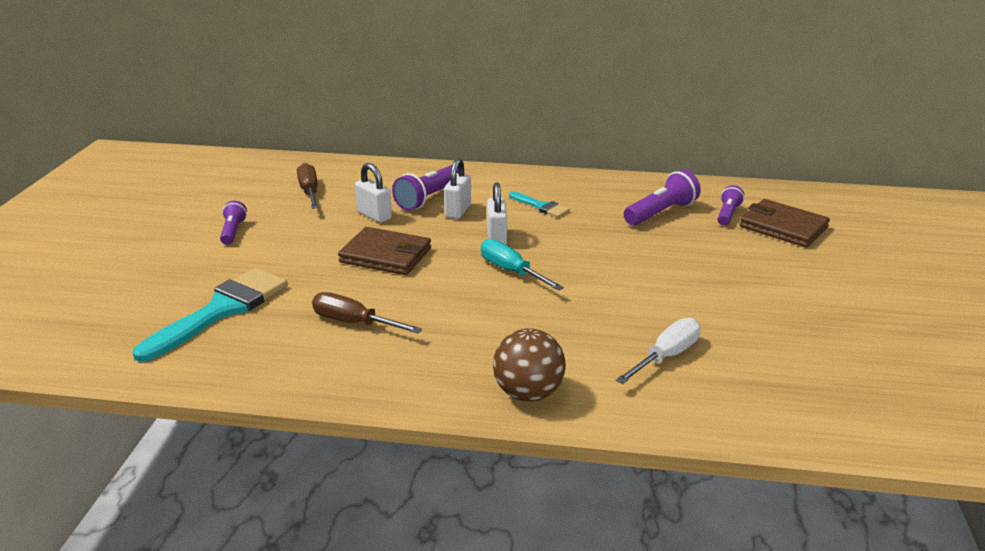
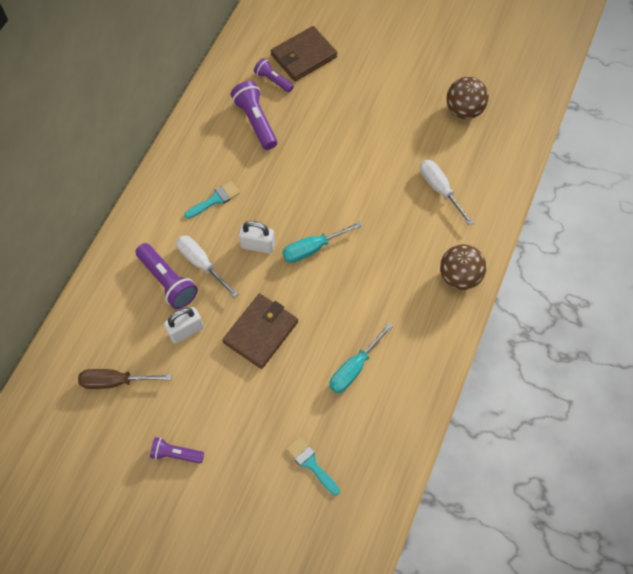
camera: 75 degrees left, 35 degrees up
turquoise brush [133,268,288,362] -> turquoise brush [286,437,340,496], size x0.51
brown screwdriver [312,292,422,333] -> turquoise screwdriver [329,323,393,393]
white padlock [444,158,471,219] -> white screwdriver [176,235,238,298]
none -> brown ball [446,77,489,119]

